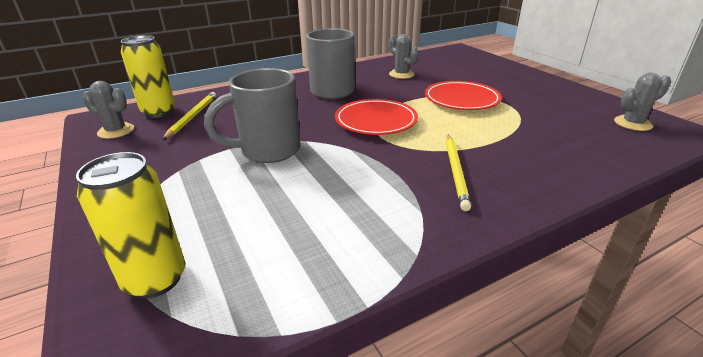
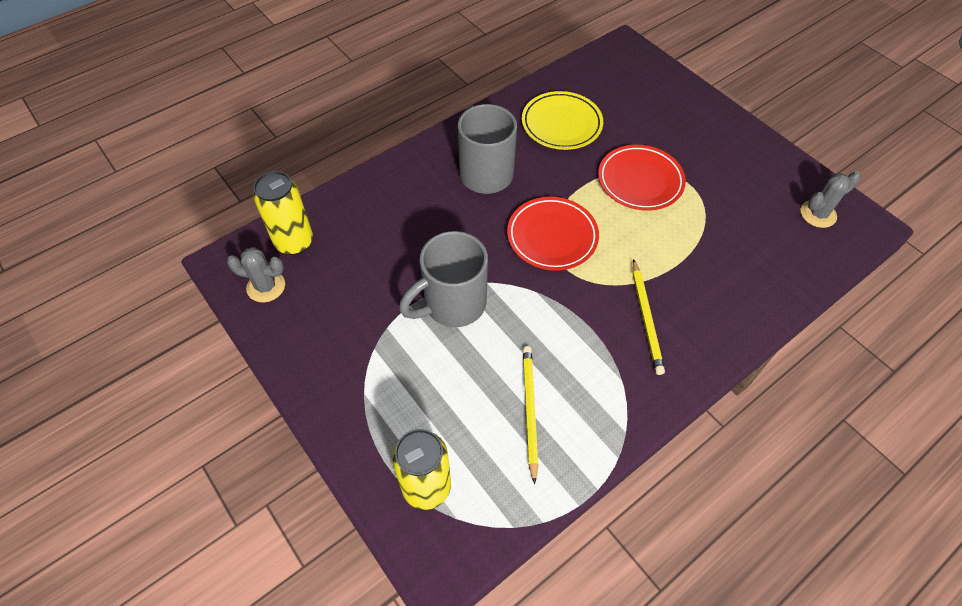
camera: 10 degrees left, 25 degrees up
yellow pencil [162,92,216,140] -> yellow pencil moved to [523,346,538,484]
grey cactus [389,34,419,79] -> yellow plate [522,91,603,150]

